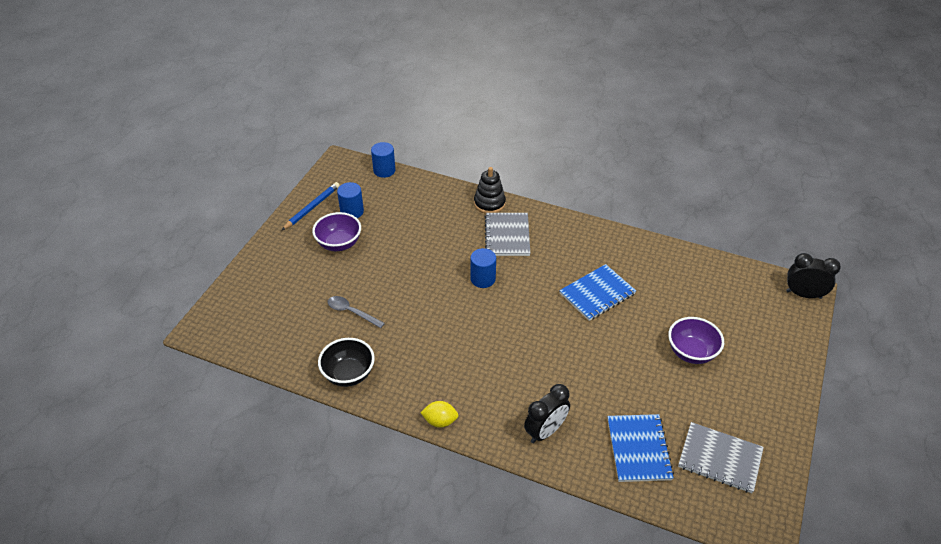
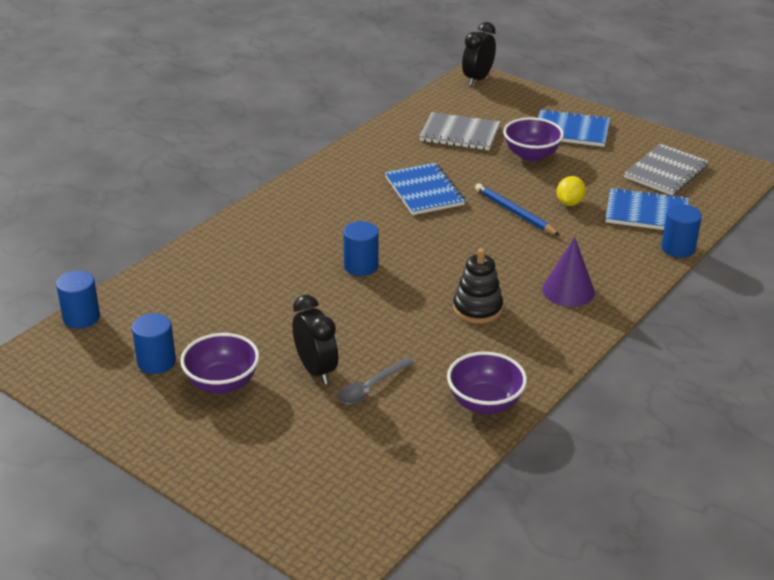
camera: 75 degrees left, 10 degrees down
blue pencil [282,182,340,230] -> blue pencil moved to [475,183,560,235]
black bowl [318,338,375,387] -> purple bowl [447,351,527,414]
yellow lemon [420,401,458,428] -> yellow lemon moved to [557,176,586,206]
black stacking toy [474,167,506,214] -> black stacking toy moved to [453,248,503,324]
grey notebook [485,213,530,256] -> grey notebook moved to [419,112,500,150]
black clock [524,384,570,443] -> black clock moved to [293,295,338,384]
none -> blue notebook [538,109,610,147]
none -> purple cone [542,237,595,307]
none -> blue cylinder [661,204,702,258]

